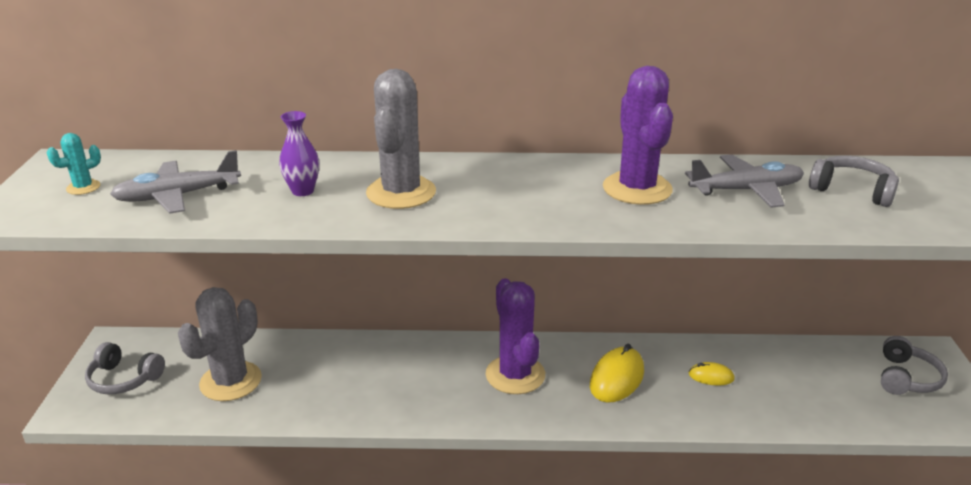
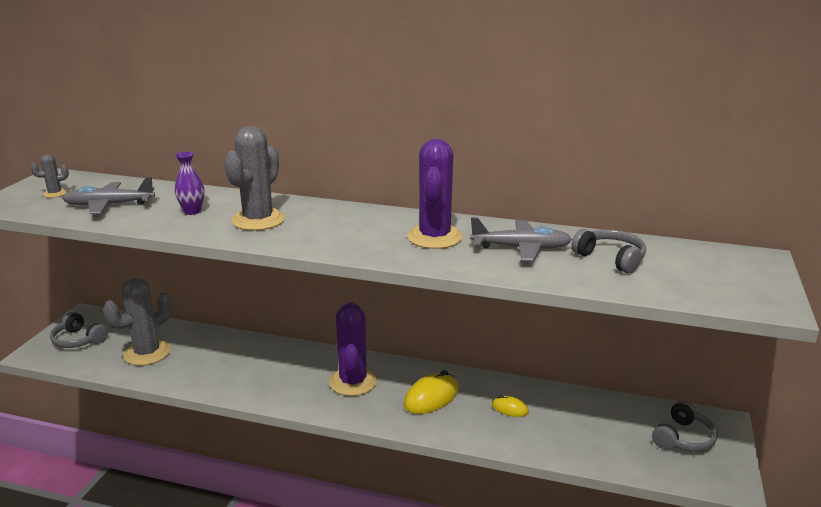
camera: 15 degrees right, 5 degrees down
turquoise cactus [47,133,101,195] -> grey cactus [30,154,69,198]

